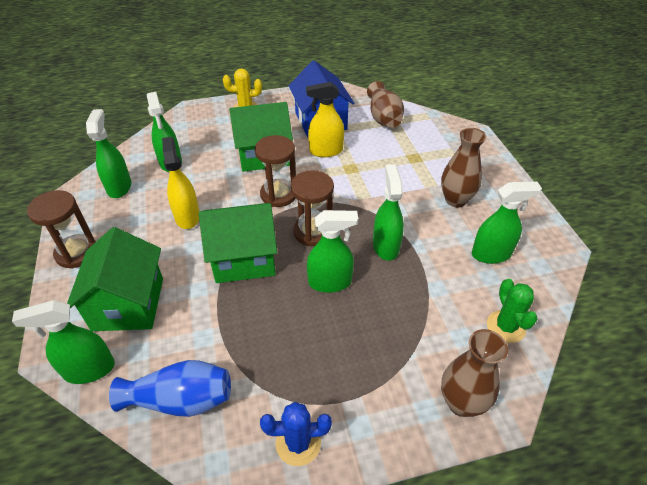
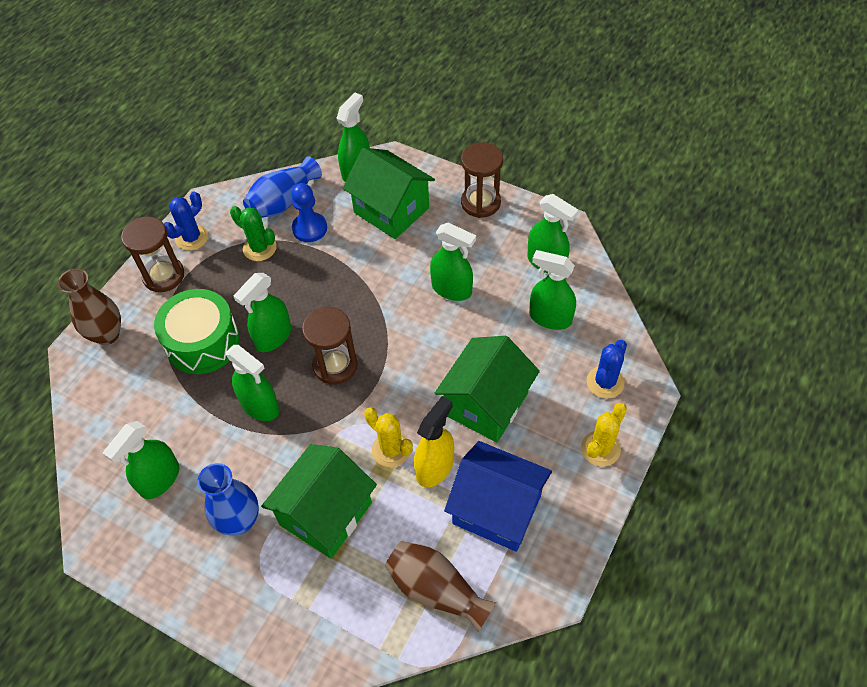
camera: 135 degrees right, 10 degrees up
yellow spray bottle [162,137,200,229] -> green spray bottle [430,223,476,301]
green house [199,203,277,283] -> green house moved to [261,444,377,559]
brown hourglass [255,135,296,207] -> brown hourglass moved to [121,216,184,292]
brown vase [441,128,487,207] -> blue vase [197,463,259,536]
green cactus [487,279,537,343] -> green cactus moved to [230,206,277,261]
none -> green drum [154,289,240,374]
none -> blue pawn [291,183,327,242]
none -> yellow cactus [364,407,413,467]
none -> blue cactus [586,340,627,399]

